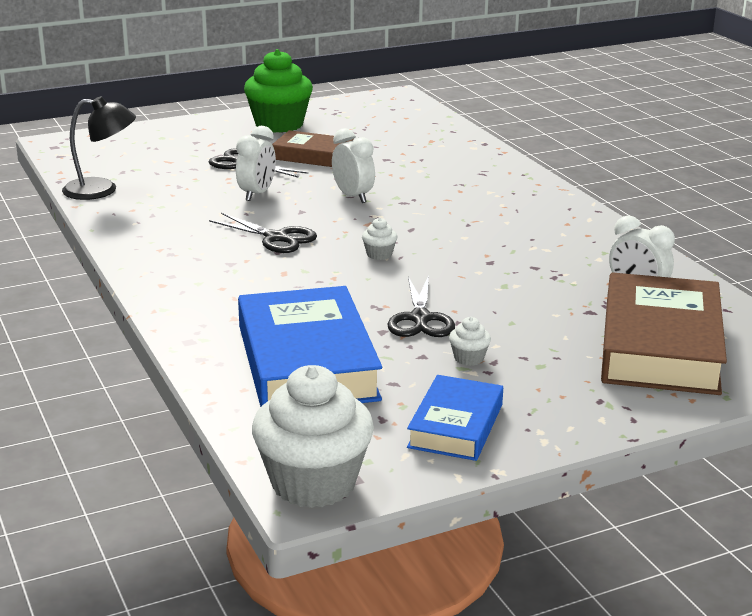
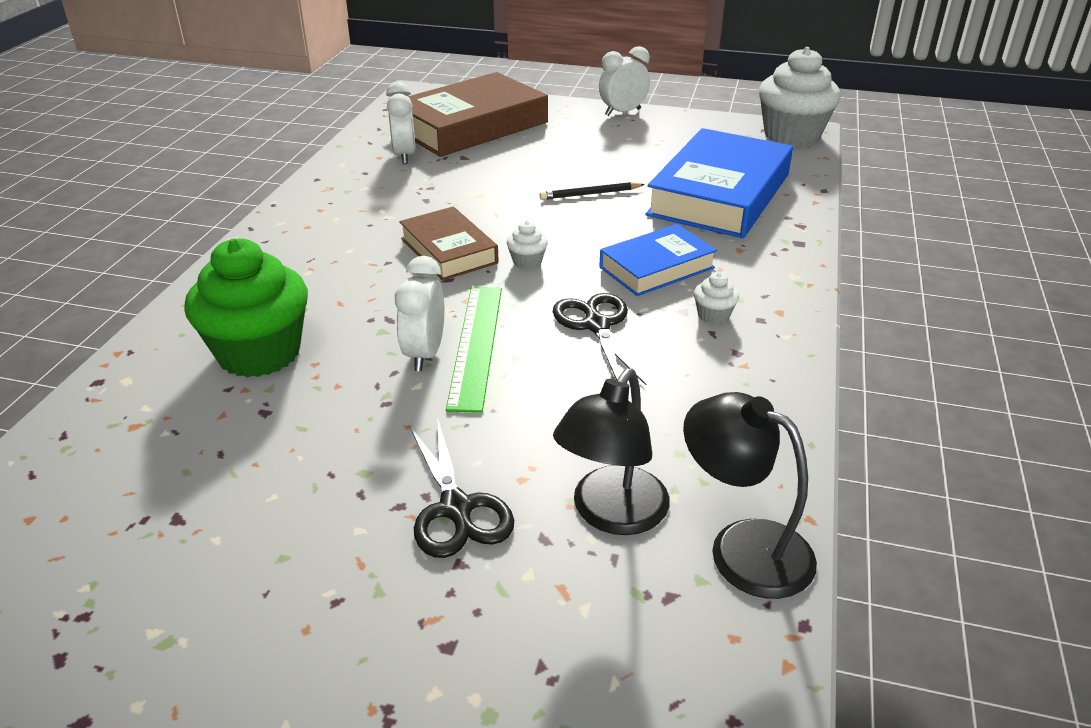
camera: 140 degrees left, 10 degrees up
white clock [236,126,276,201] -> white clock moved to [599,46,650,116]
green cupcake [244,49,313,133] -> green cupcake moved to [184,238,308,378]
brown book [272,130,354,167] -> brown book moved to [399,206,499,281]
black scissors [387,275,455,337] -> black pencil [540,182,645,200]
blue book [407,375,503,461] -> blue book moved to [600,224,717,296]
white cupcake [449,317,491,366] -> white cupcake moved to [694,272,739,325]
none -> green ruler [446,287,502,413]
none -> black lamp [553,369,670,535]

